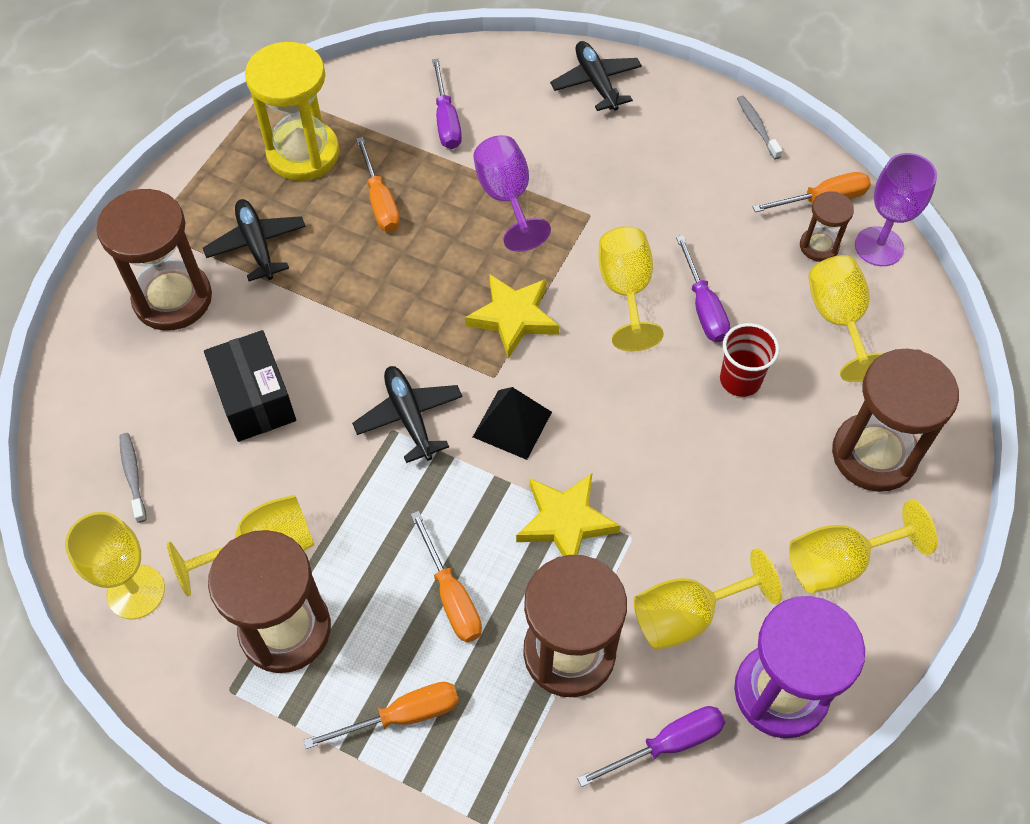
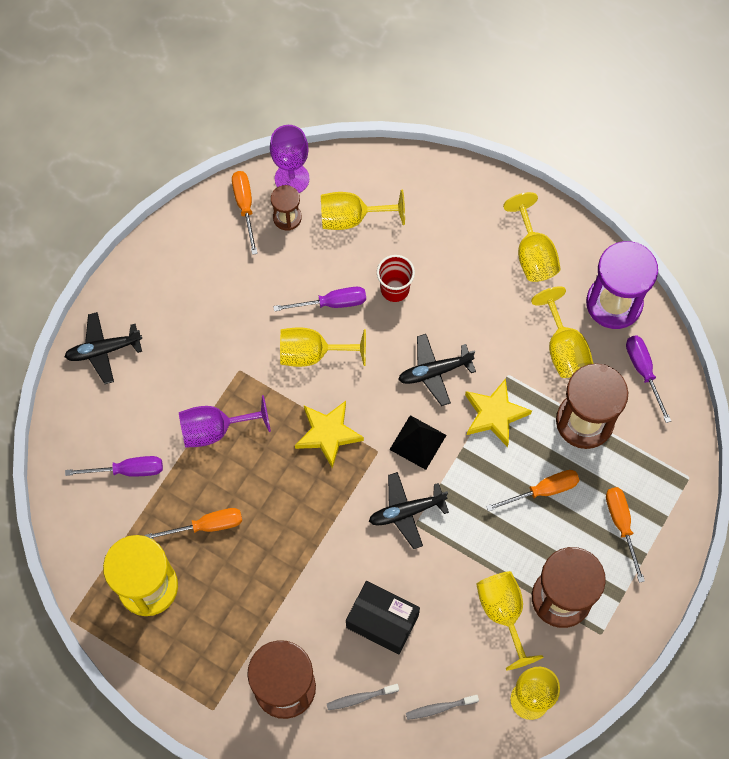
camera: 85 degrees left, 10 degrees up
black plane [203,199,306,281] -> black plane moved to [398,334,476,406]
black box [204,330,296,442] -> black box turned 45 degrees clockwise [346,581,420,654]
grey toothbrush [737,96,783,160] -> grey toothbrush moved to [327,684,399,710]
brown hourglass [832,349,959,492] -> none

